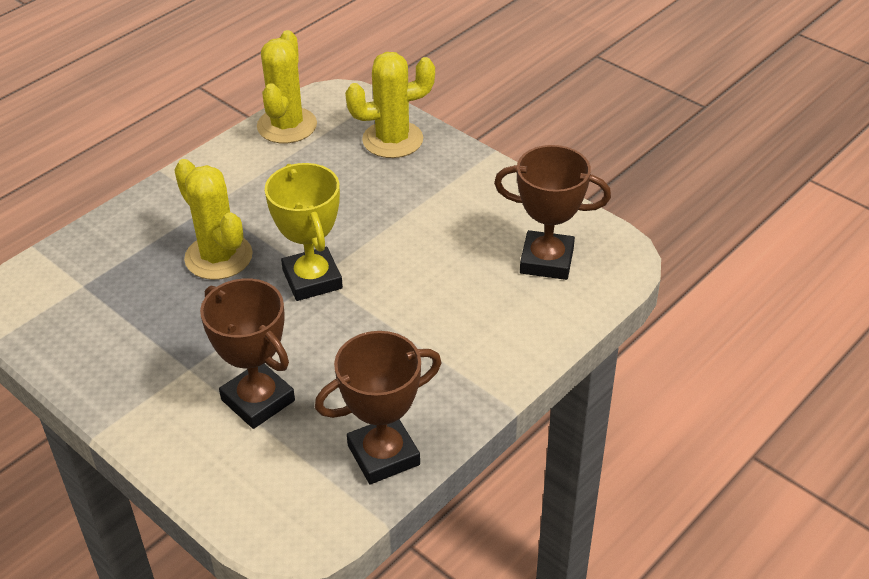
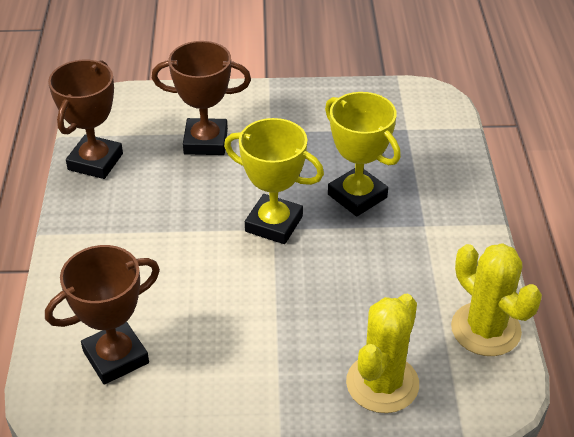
camera: 135 degrees right, 0 degrees up
yellow cactus [174,159,253,280] -> yellow trophy [325,92,401,217]

